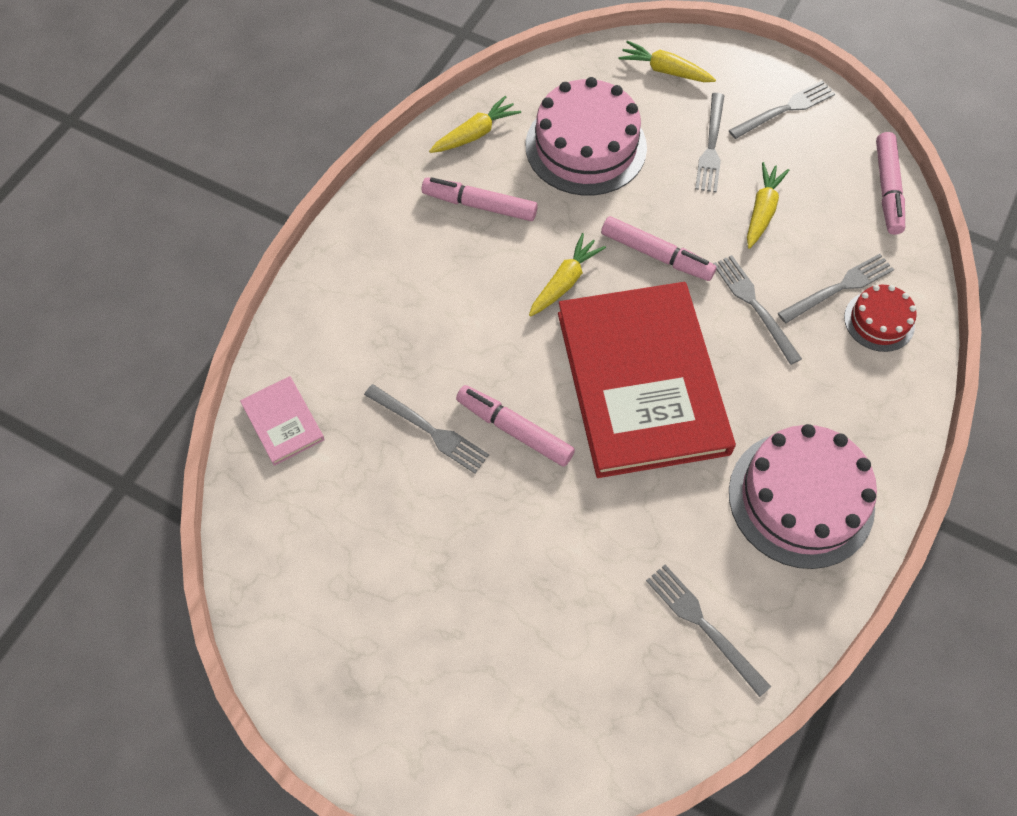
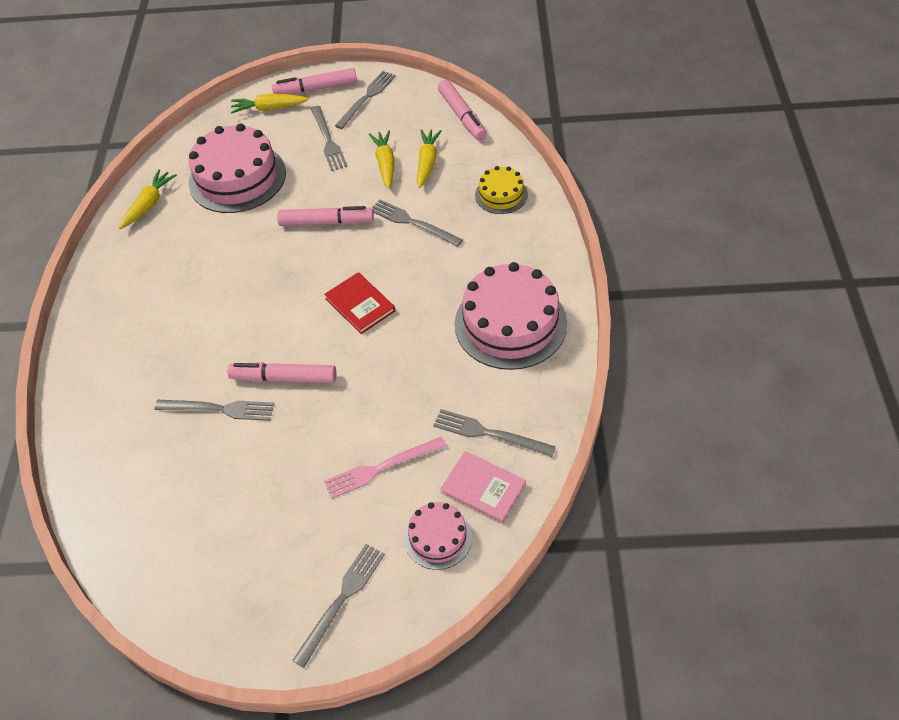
camera: 25 degrees left, 10 degrees down
pink book [240,376,325,466] -> pink book moved to [440,451,526,524]
pink marker [422,177,538,221] -> pink marker moved to [272,68,357,95]
yellow carrot [529,233,606,316] -> yellow carrot moved to [417,129,442,188]
red book [558,282,736,478] -> red book [324,272,396,334], size x0.41
grey fork [778,254,894,323] -> grey fork moved to [292,544,385,668]
red cake [844,285,917,352] -> yellow cake [475,166,528,214]
none -> pink fork [324,437,446,499]
none -> pink cake [404,502,472,570]

